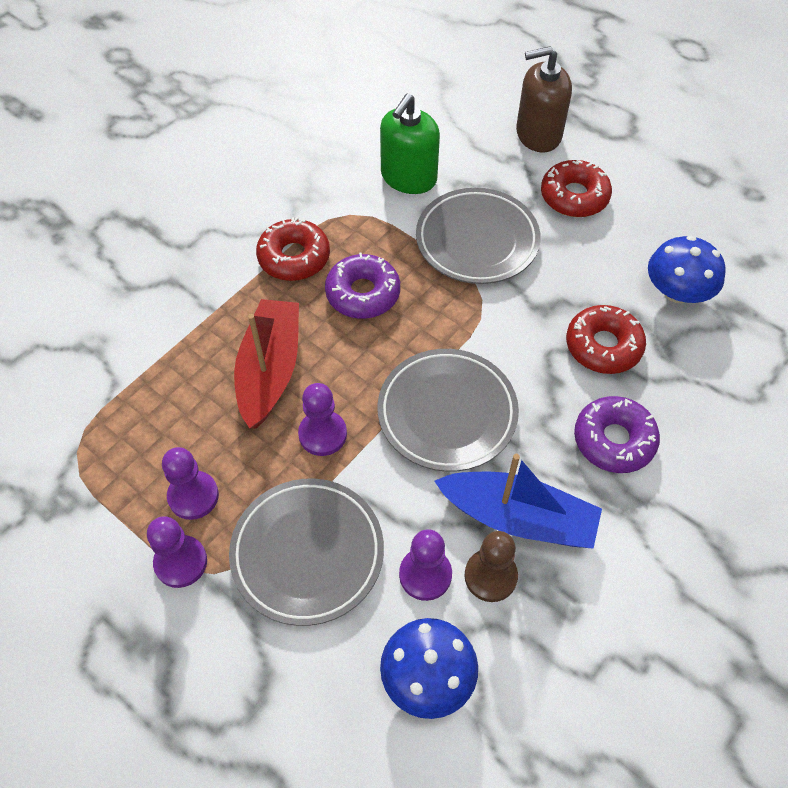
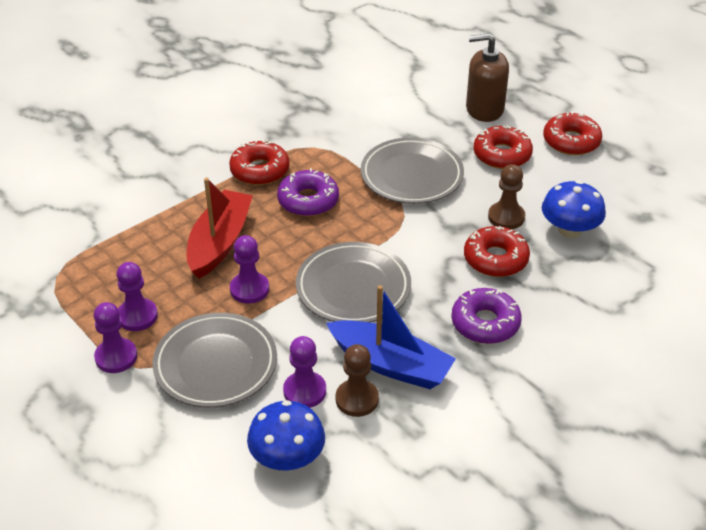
camera: 10 degrees right, 15 degrees down
green soap dispenser [380,94,440,194] -> none
none -> brown pawn [488,164,525,229]
none -> red donut [543,111,602,155]

